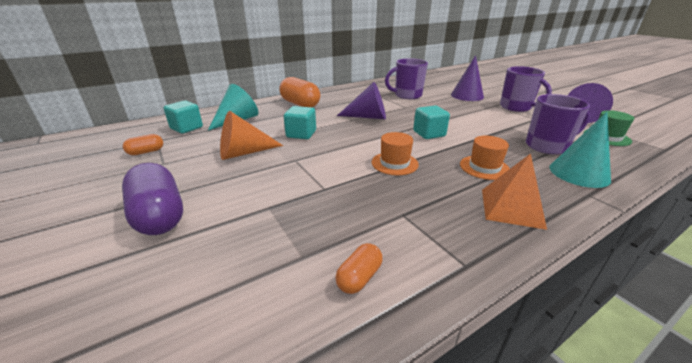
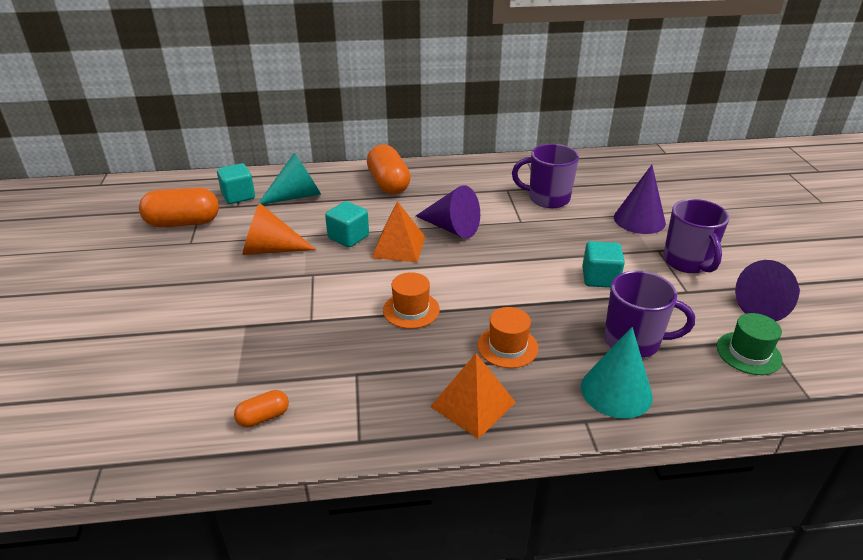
camera: 25 degrees right, 5 degrees up
purple capsule [122,163,183,235] -> none
orange capsule [123,134,163,155] -> orange capsule [139,187,219,227], size x1.99
turquoise cube [413,106,450,139] -> turquoise cube moved to [582,241,625,288]
none -> orange pyramid [371,201,425,262]

